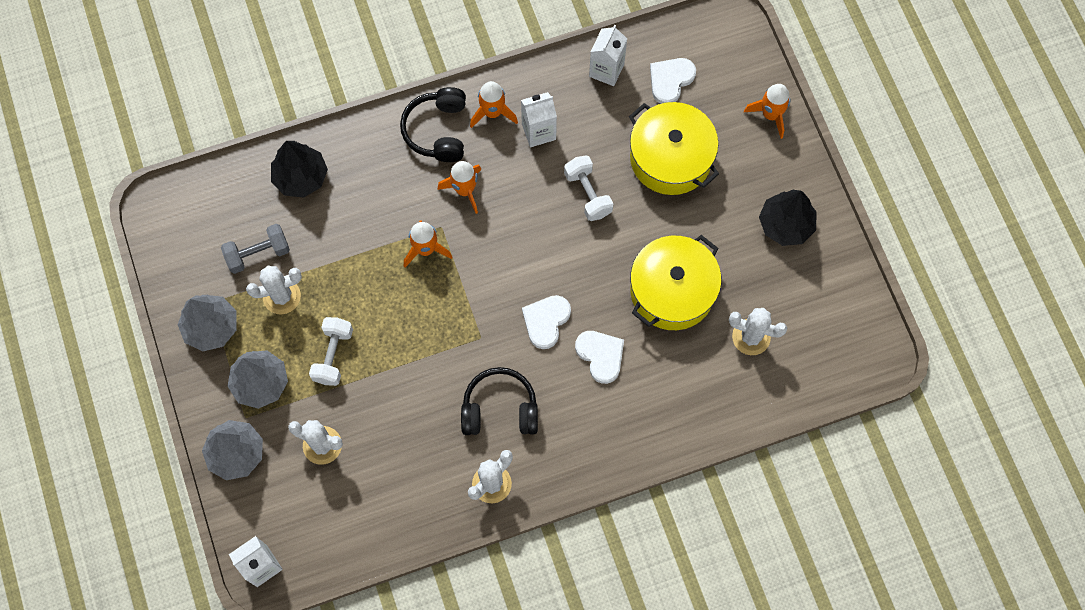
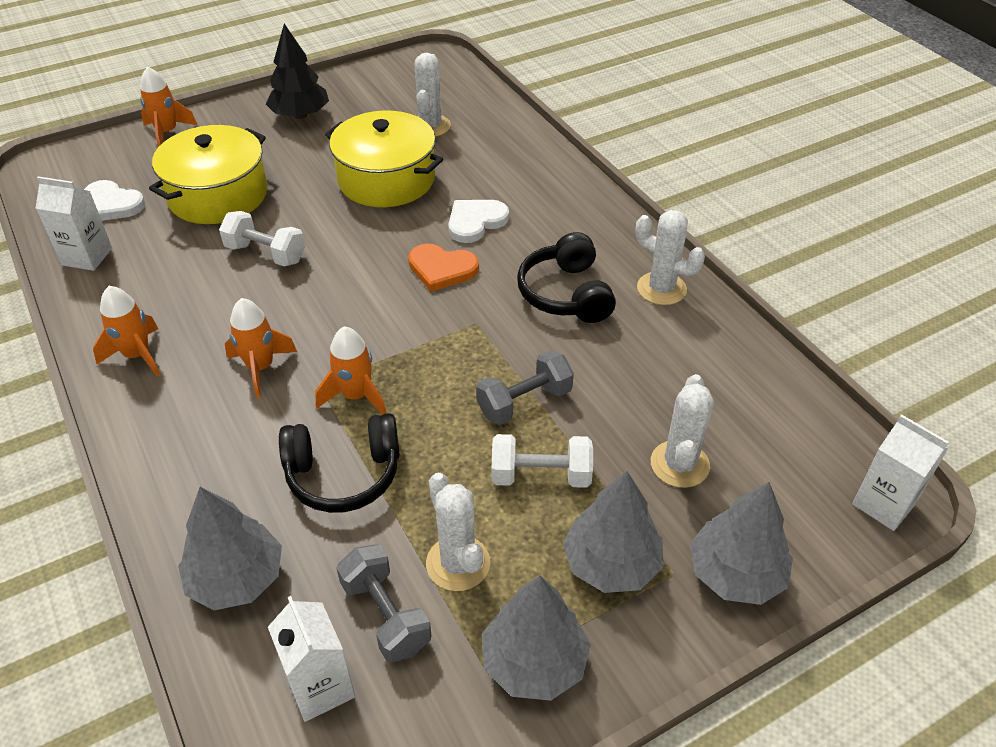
camera: 100 degrees left, 25 degrees down
black tree [271,141,328,198] -> grey tree [178,487,282,610]
black headphones [400,87,466,162] -> black headphones moved to [279,413,400,513]
white carton [521,92,557,147] -> white carton moved to [268,596,355,722]
white heart [522,295,571,349] -> orange heart [408,244,479,291]
white dumbbell [564,155,614,221] -> white dumbbell turned 60 degrees clockwise [219,211,305,267]
none -> grey dumbbell [476,350,574,425]

